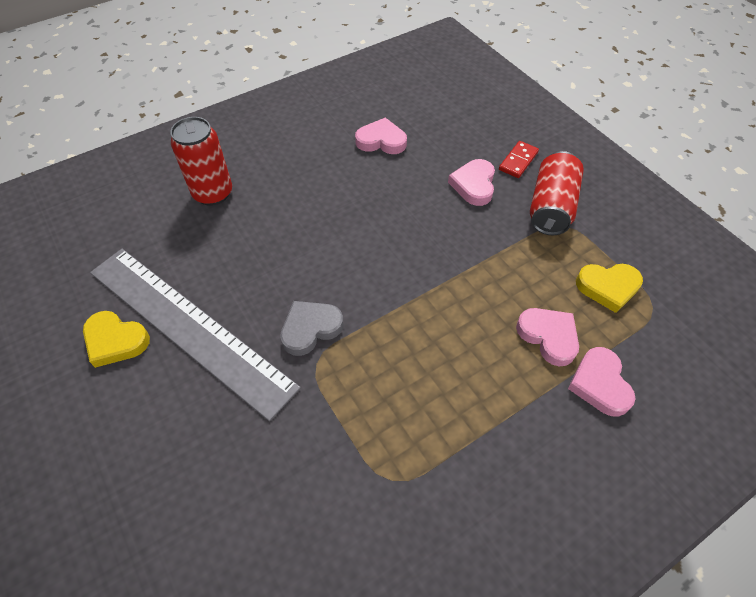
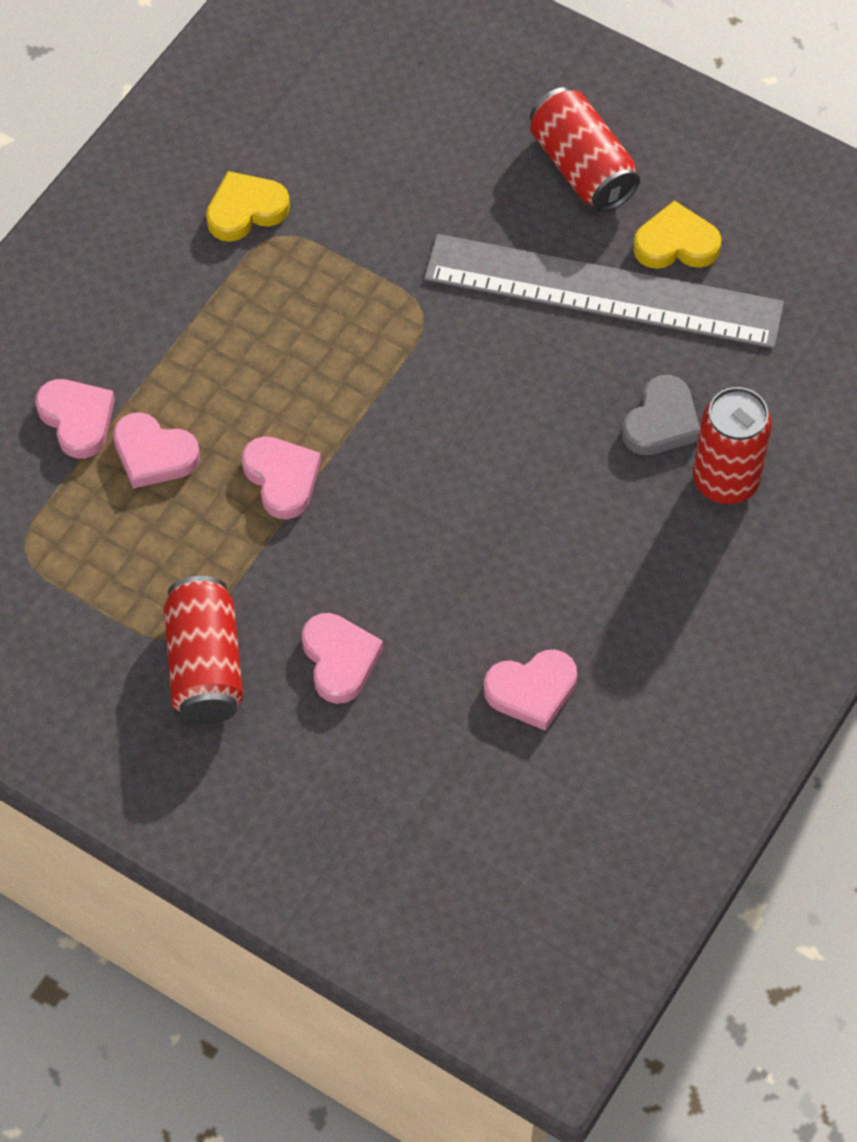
camera: 155 degrees right, 5 degrees up
grey heart [280,301,343,356] -> grey heart moved to [622,375,700,455]
red domino [499,141,539,178] -> none
yellow heart [576,264,643,313] -> yellow heart moved to [206,171,290,242]
none -> pink heart [242,436,321,519]
none -> red can [530,87,640,212]

